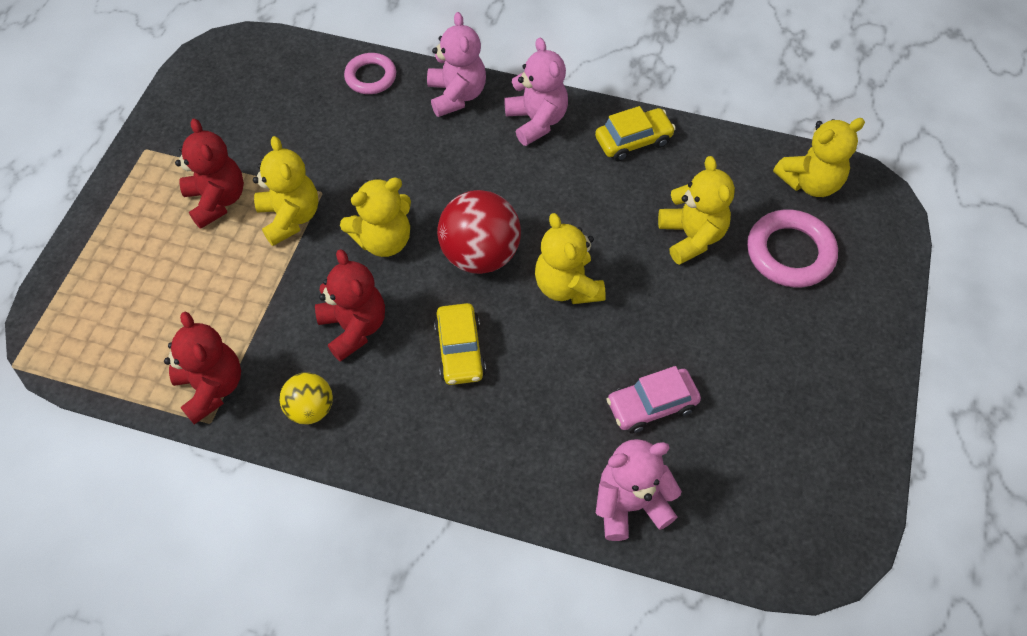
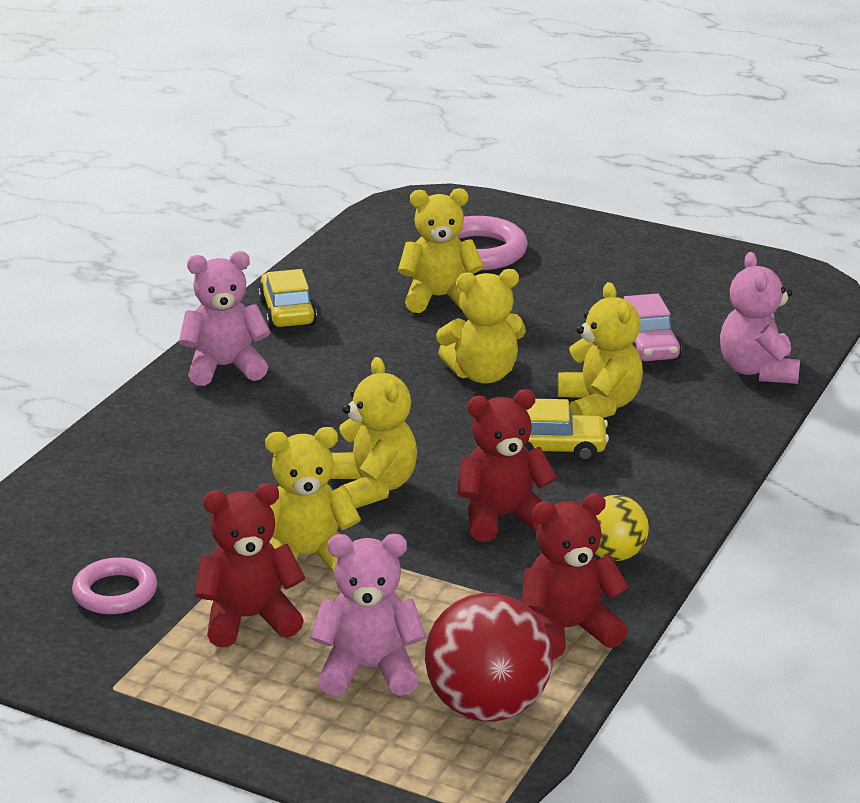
camera: 80 degrees left, 30 degrees down
pink ring [344,53,396,94] -> pink ring moved to [72,557,157,614]
pink teddy bear [427,12,486,117] -> pink teddy bear moved to [310,534,426,696]
red ball [437,190,521,274] -> red ball moved to [425,593,553,721]
yellow teddy bear [773,118,865,197] -> yellow teddy bear moved to [558,282,643,418]

